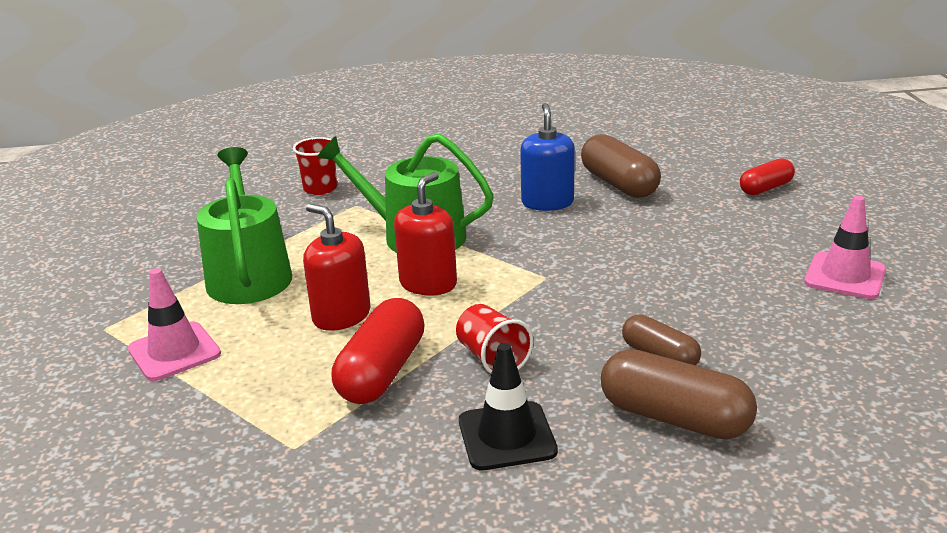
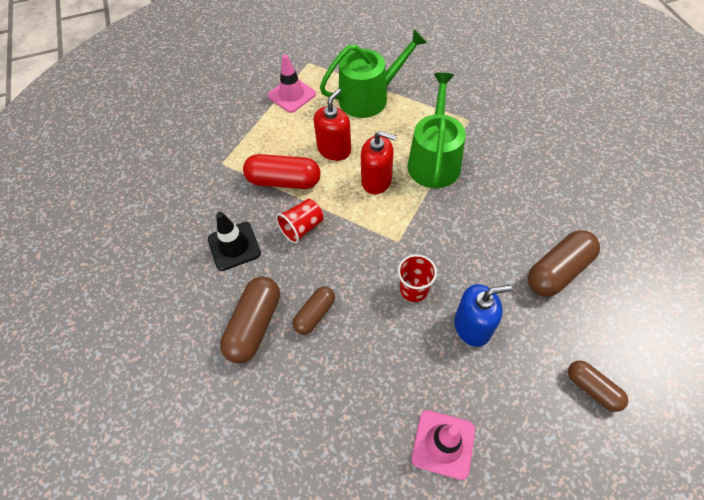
camera: 80 degrees right, 30 degrees up
red cup [293,137,337,195] -> red cup moved to [398,254,437,302]
blue soap dispenser [520,103,575,211] -> blue soap dispenser moved to [454,284,512,347]
red capsule [740,158,795,195] -> brown capsule [568,361,628,412]

